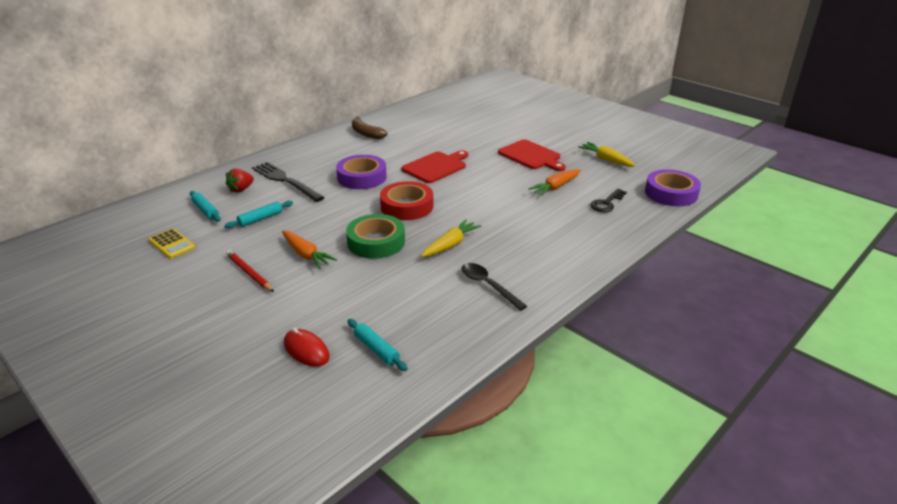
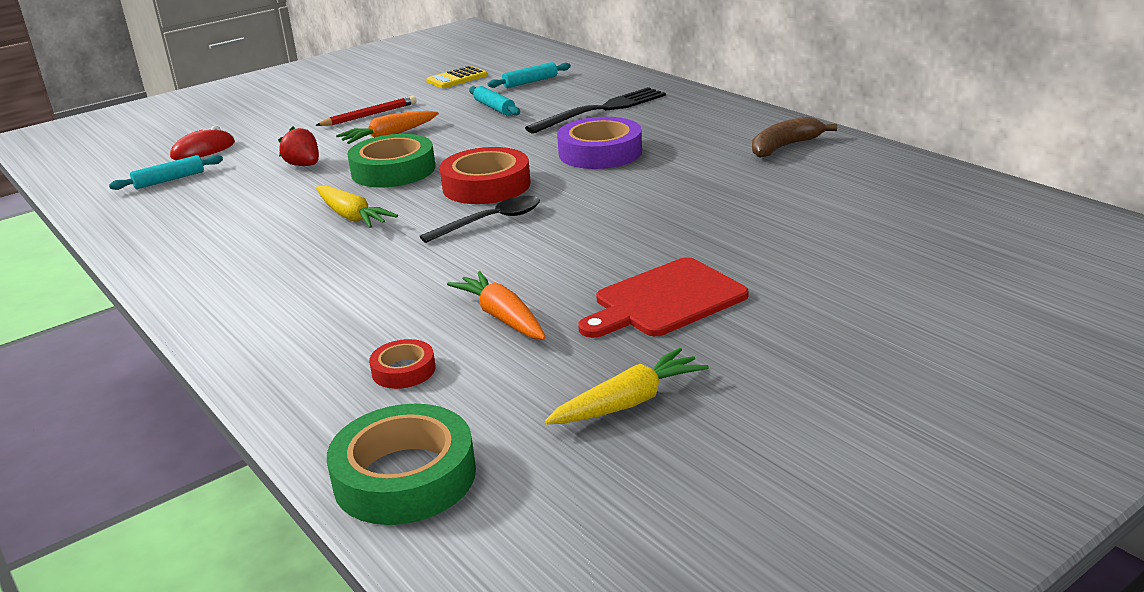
camera: 100 degrees right, 5 degrees down
red strawberry [225,168,254,193] -> red strawberry moved to [278,126,319,166]
red cutting board [401,150,468,183] -> none
black spoon [461,263,527,311] -> black spoon moved to [419,196,540,243]
black key [590,189,627,212] -> red tape [369,339,436,389]
purple tape [645,169,701,206] -> green tape [327,404,476,525]

